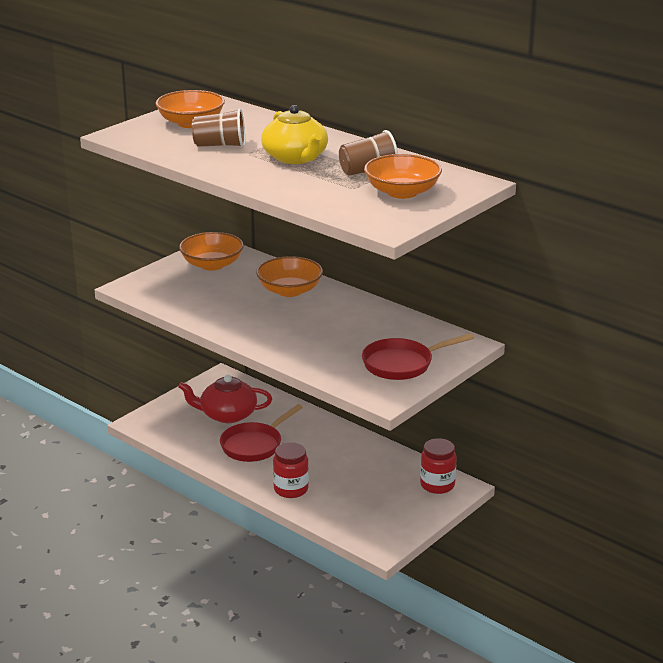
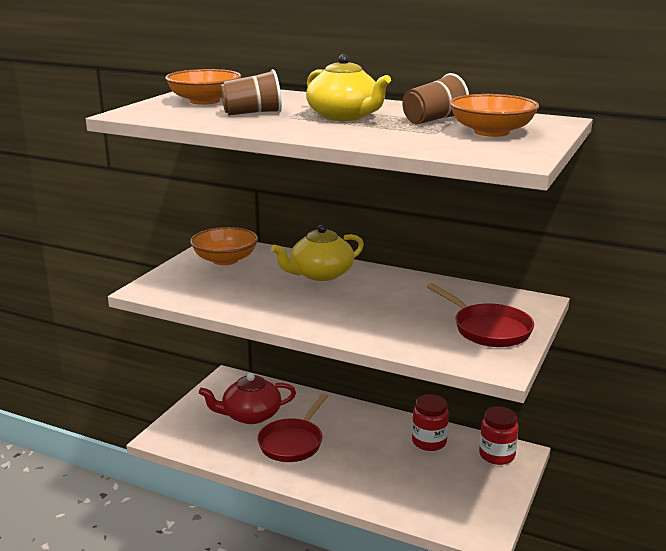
camera: 15 degrees left, 5 degrees down
orange bowl [256,256,323,297] -> yellow teapot [271,225,364,281]
red jar [273,442,309,498] -> red jar moved to [412,394,449,451]
red pan [362,333,474,380] -> red pan turned 90 degrees counterclockwise [427,283,534,347]

